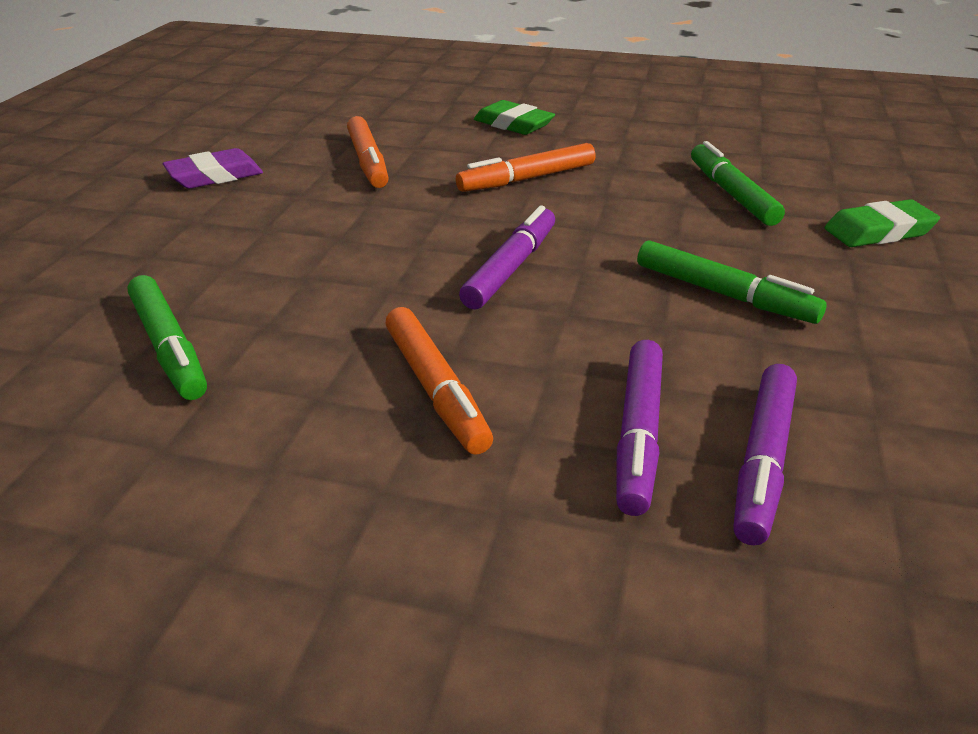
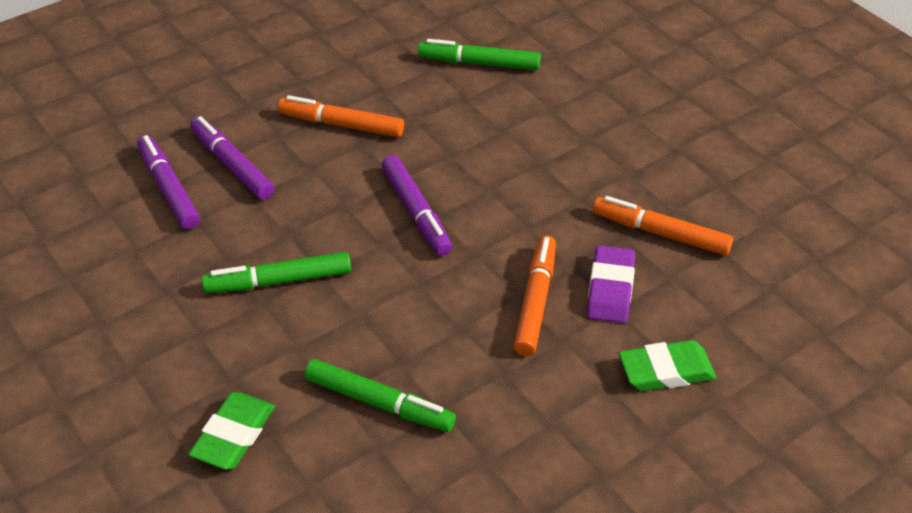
camera: 130 degrees right, 10 degrees up
purple eraser [163,148,263,189] -> purple eraser moved to [587,245,635,323]

